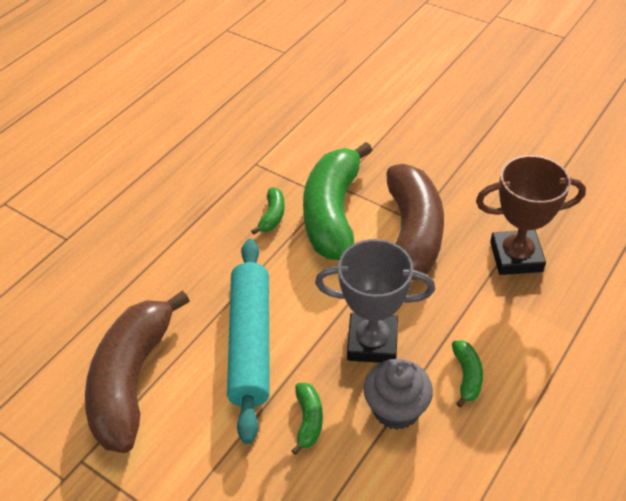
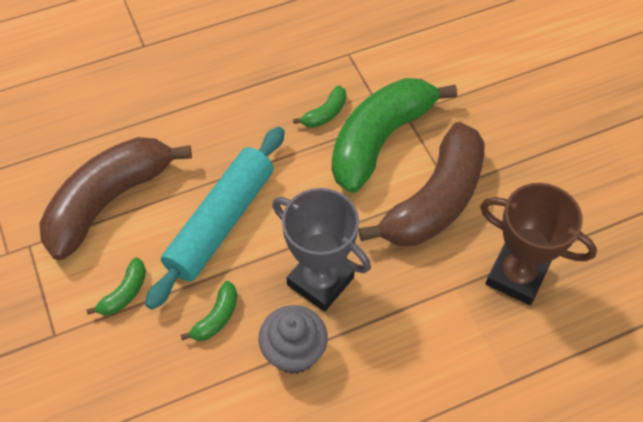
camera: 30 degrees right, 10 degrees up
green banana [452,340,483,407] -> green banana moved to [87,257,146,316]

